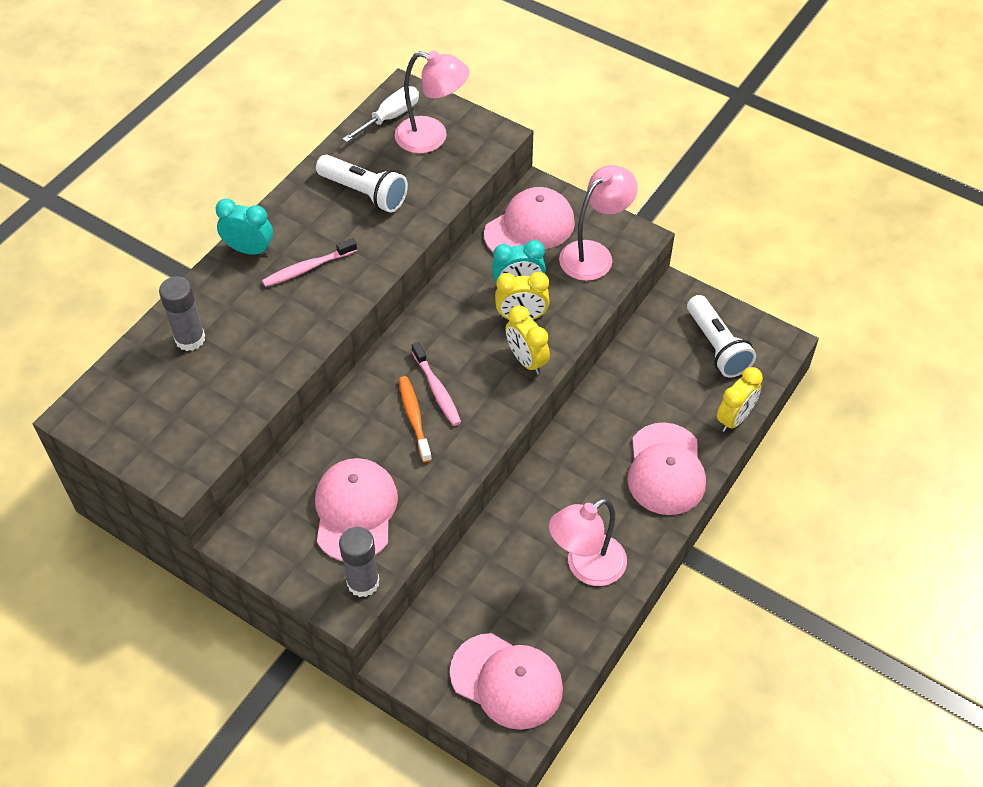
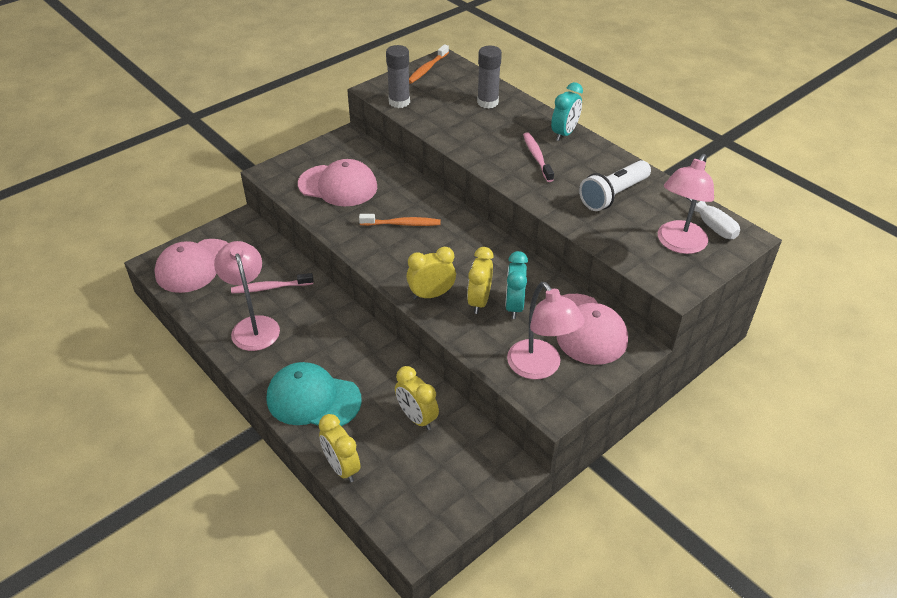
camera: 105 degrees right, 10 degrees down
grey glue stick [339,527,379,597] -> grey glue stick moved to [386,45,410,108]
pink toothbrush [412,342,461,426] -> pink toothbrush moved to [231,273,314,293]
pink cap [627,423,706,515] -> turquoise cap [267,362,362,426]
white flashlight [687,295,756,378] -> none
none -> yellow clock [395,366,439,430]
none -> orange toothbrush [409,44,449,84]

